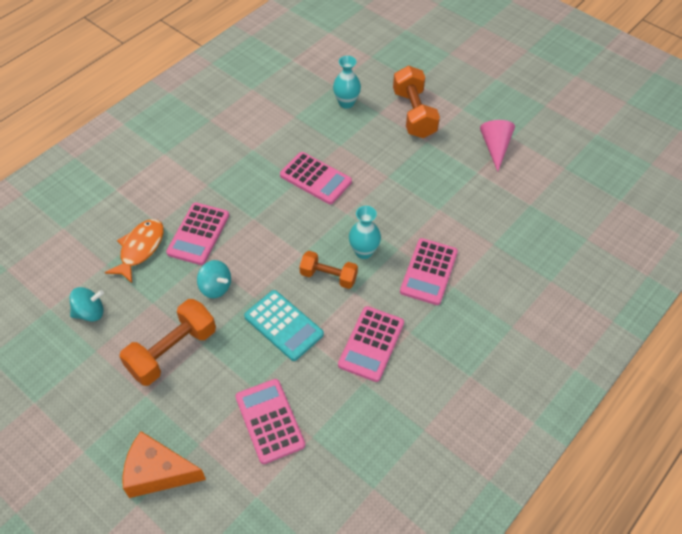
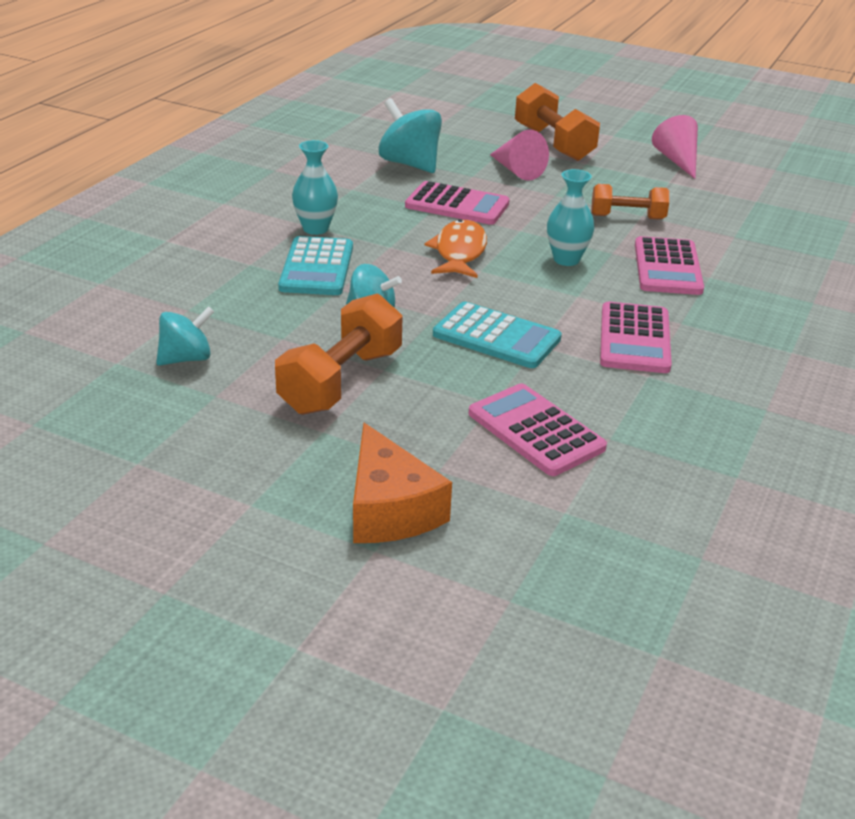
camera: 15 degrees left, 20 degrees down
orange fish [105,219,164,283] -> orange fish moved to [424,219,487,278]
orange cheese [123,431,206,498] -> orange cheese turned 105 degrees counterclockwise [353,423,452,543]
pink calculator [166,202,229,265] -> turquoise calculator [278,236,353,295]
orange dumbbell [299,251,358,289] -> orange dumbbell moved to [591,184,669,220]
turquoise vase [333,56,361,109] -> turquoise vase moved to [292,140,338,235]
none -> turquoise spinning top [378,98,442,173]
none -> pink cone [490,130,549,180]

